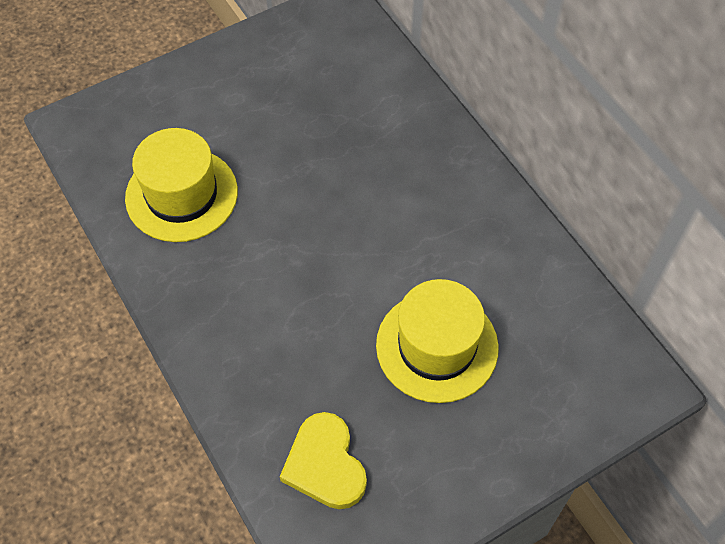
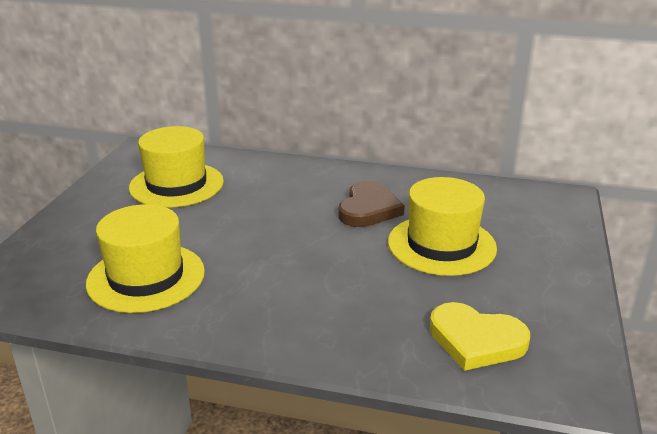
camera: 45 degrees left, 30 degrees down
none -> yellow hat [129,126,224,207]
none -> brown heart [338,181,405,227]

